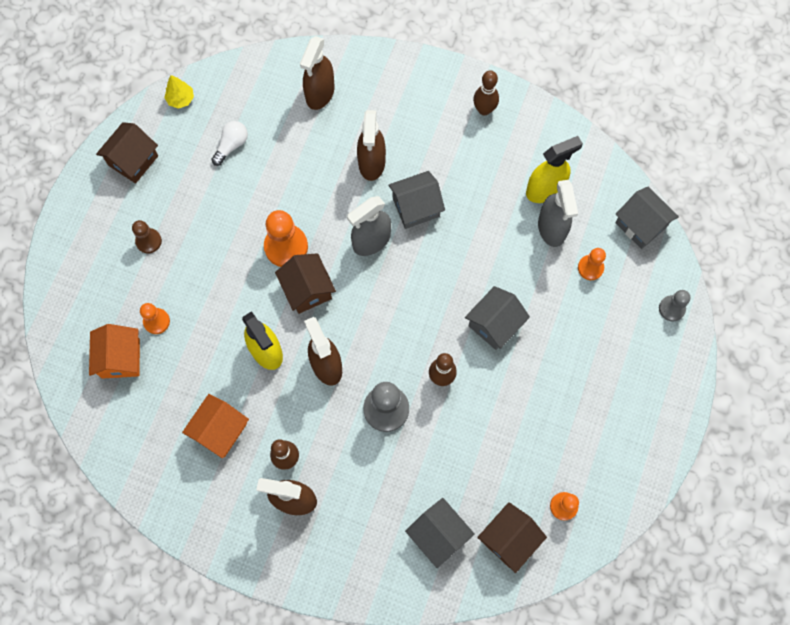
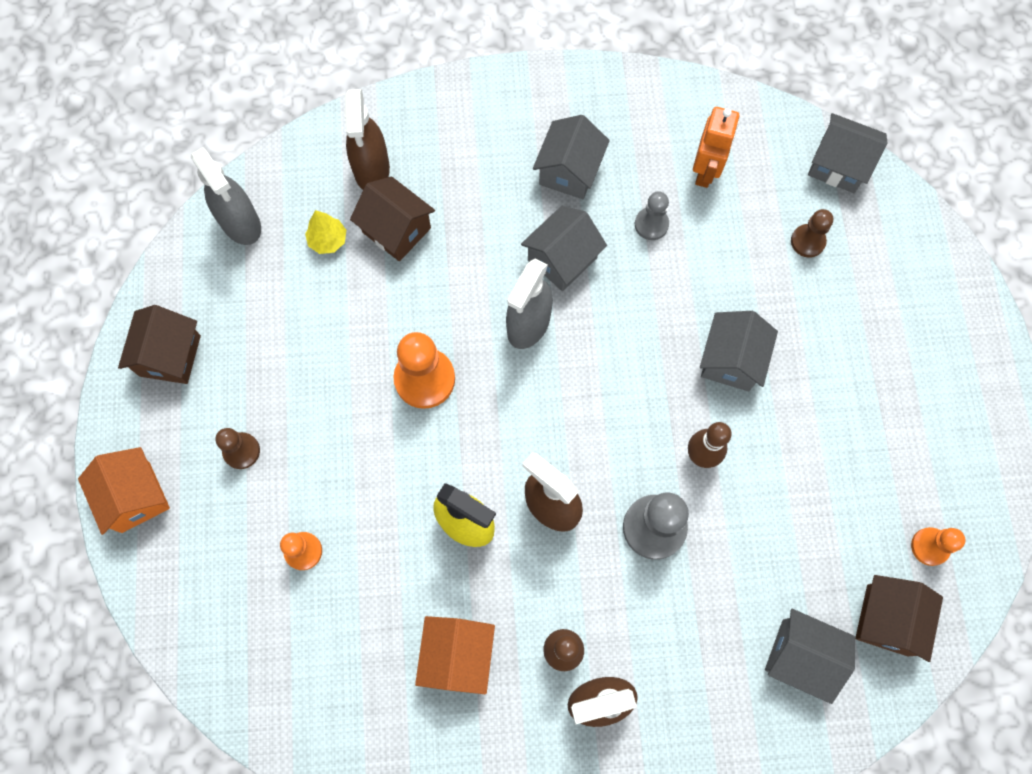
camera: 25 degrees left, 0 degrees up
orange house [89,324,140,379] -> orange house moved to [78,447,170,535]
yellow tree [164,75,194,109] -> yellow tree moved to [305,210,346,254]
white light bulb [211,121,248,166] -> none
brown house [275,253,336,314] -> brown house moved to [350,176,435,262]
brown spray bottle [357,110,386,181] -> none
brown bowling pin [473,70,499,116] -> none
yellow spray bottle [526,136,583,203] -> orange robot [693,107,739,188]
grey spray bottle [538,180,578,247] -> grey spray bottle moved to [191,147,261,245]
orange pawn [578,248,606,280] -> brown pawn [791,209,834,258]
grey pawn [659,290,690,321] -> grey pawn moved to [635,191,669,240]
none -> grey house [533,115,610,199]

